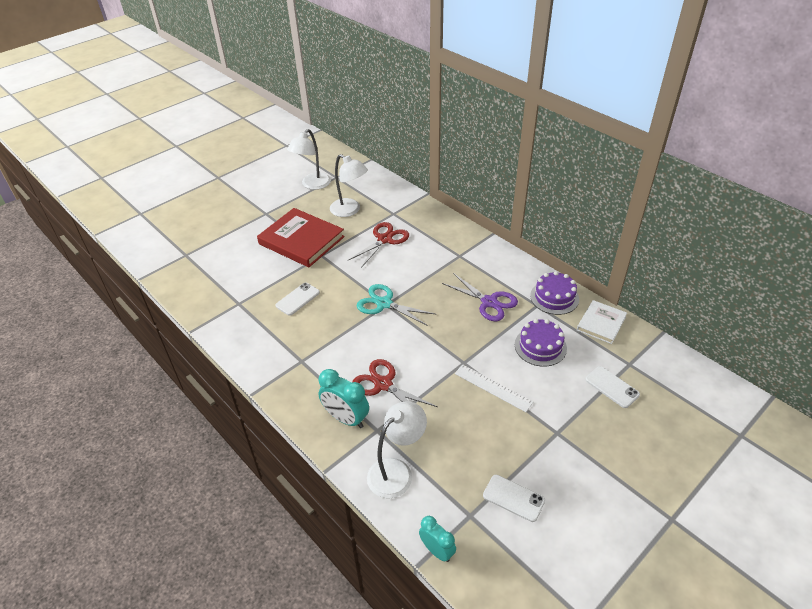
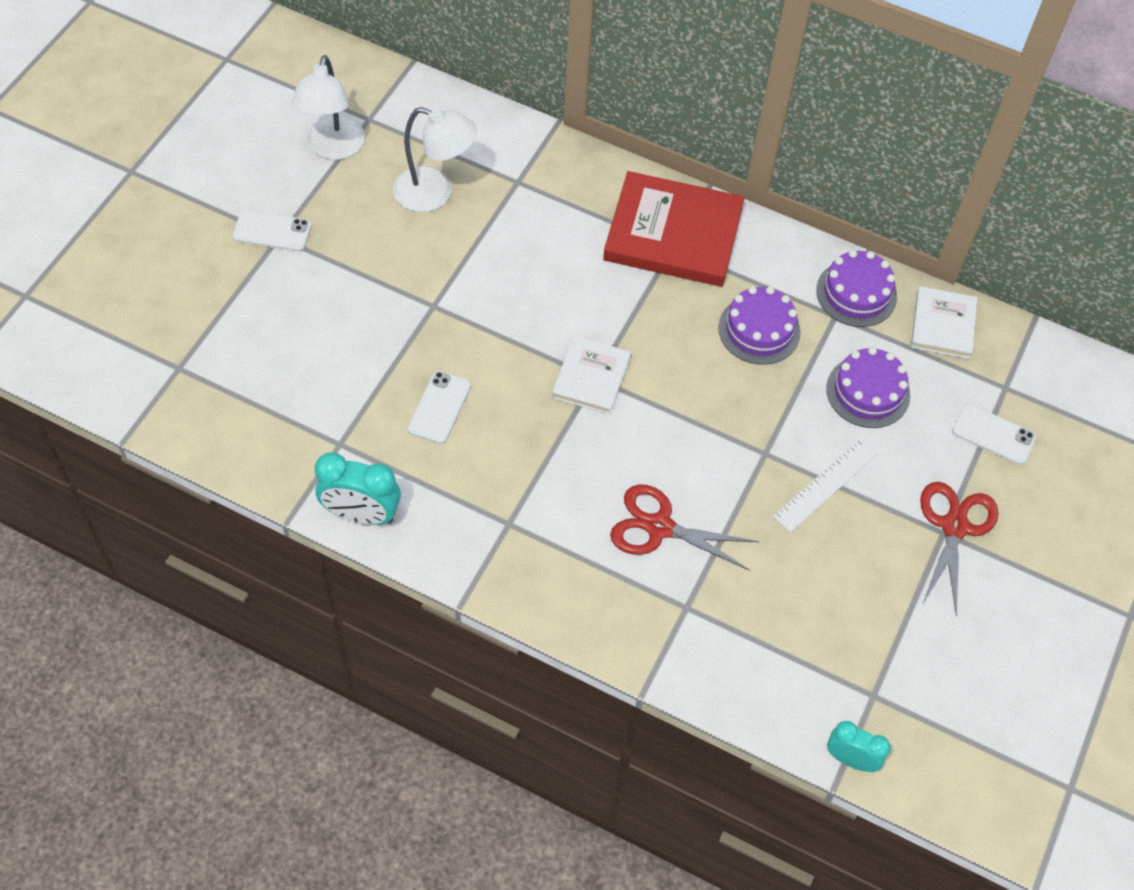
camera: 25 degrees left, 15 degrees up
red book [257,208,345,267] -> red book moved to [603,171,745,287]
turquoise clock [318,369,369,428] -> turquoise clock moved to [315,452,401,525]
red scissors [347,222,409,268] -> red scissors moved to [920,482,999,616]
turquoise scissors [357,284,435,326] -> white book [552,336,631,415]
white lamp [367,401,427,498] -> none
purple scissors [442,273,518,321] -> purple cake [718,286,801,365]
white ruler [455,364,533,412] -> white ruler turned 60 degrees counterclockwise [773,439,878,533]
white phone [483,475,545,522] -> white phone moved to [232,210,311,251]

